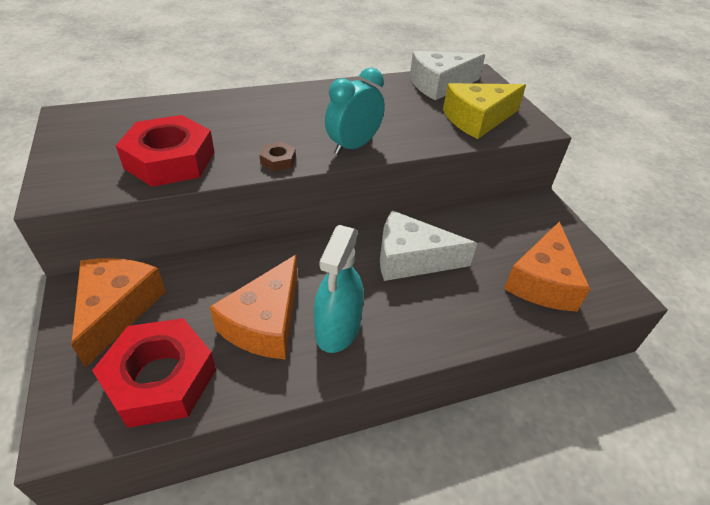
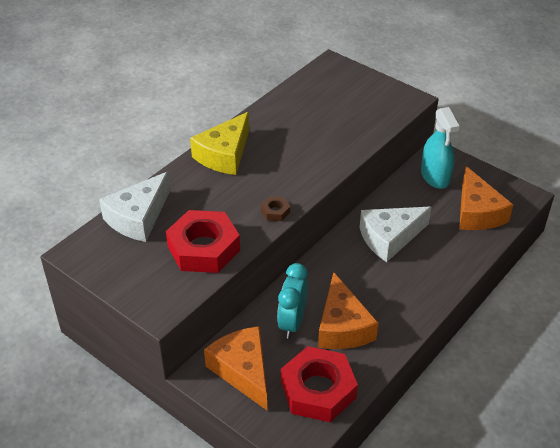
camera: 30 degrees left, 0 degrees up
turquoise spray bottle [314,225,364,353] -> turquoise spray bottle moved to [421,107,459,189]
turquoise clock [325,67,385,155] -> turquoise clock moved to [277,263,308,339]
white cheese [410,51,485,100] -> white cheese moved to [99,172,170,242]
yellow cheese [443,83,526,139] -> yellow cheese moved to [190,112,249,175]

